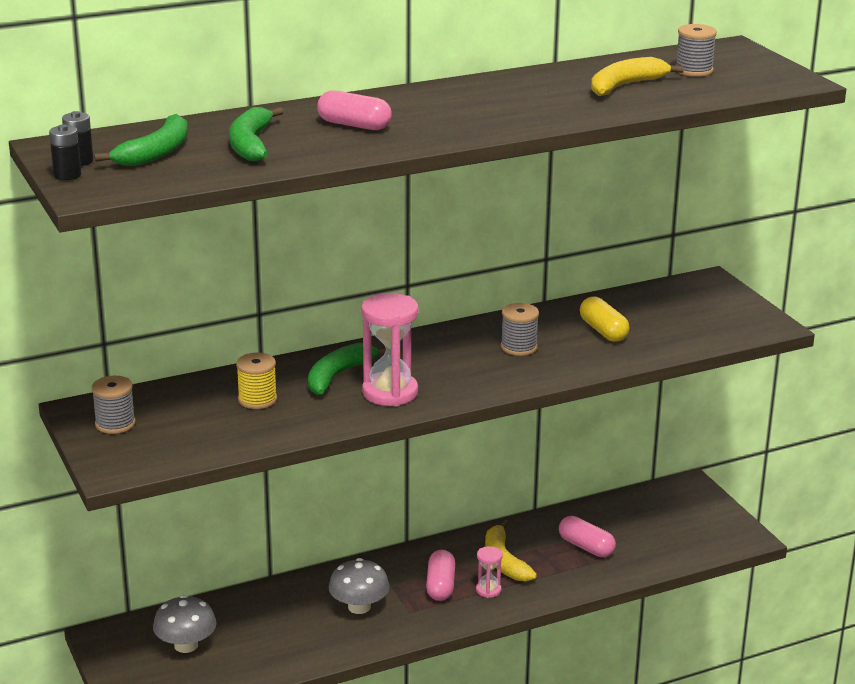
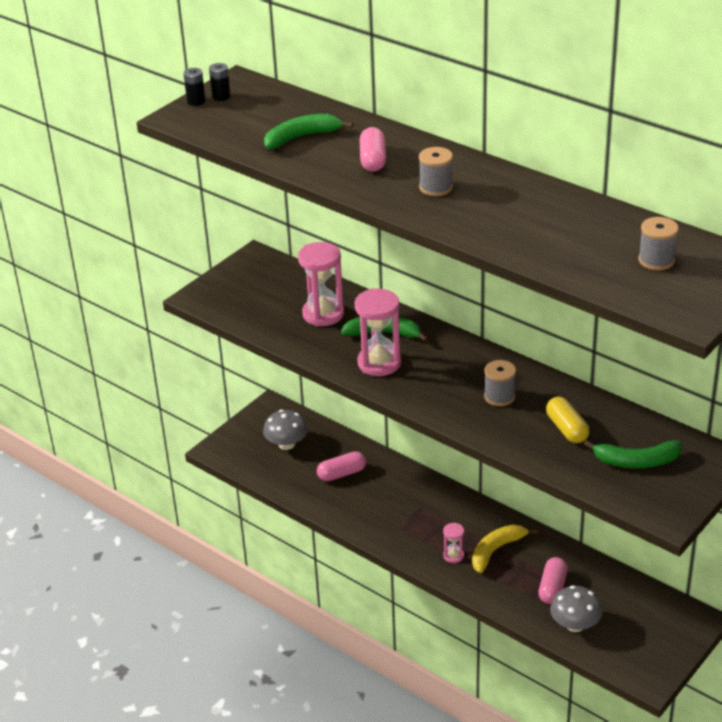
camera: 65 degrees right, 10 degrees up
grey spool [92,376,135,434] -> grey spool moved to [419,147,453,196]
green banana [94,114,188,166] -> green banana moved to [584,440,682,468]
yellow spool [236,353,277,409] -> pink hourglass [298,242,344,327]
grey mushroom [329,558,390,614] -> grey mushroom moved to [550,585,603,632]
pink capsule [426,549,455,601] -> pink capsule moved to [317,451,366,481]
yellow capsule [580,296,630,342] -> yellow capsule turned 60 degrees counterclockwise [546,397,589,443]
yellow banana [591,57,684,96] -> none

